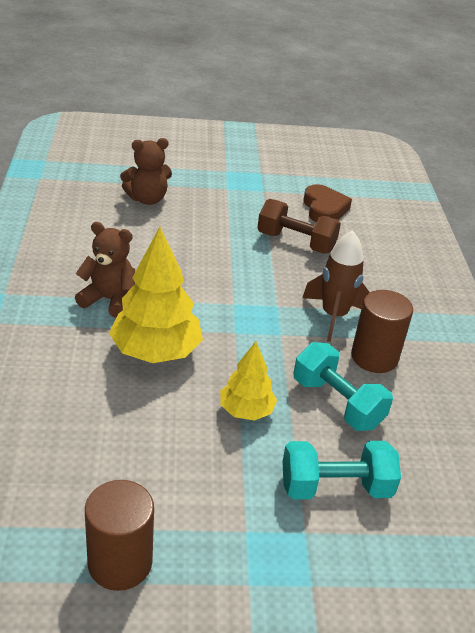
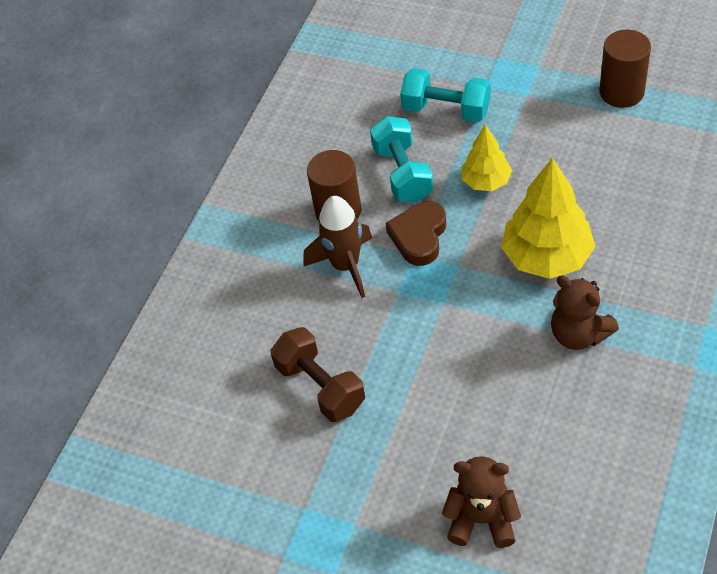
camera: 145 degrees left, 15 degrees up
brown heart [303,184,352,222] -> brown heart moved to [386,201,446,266]

